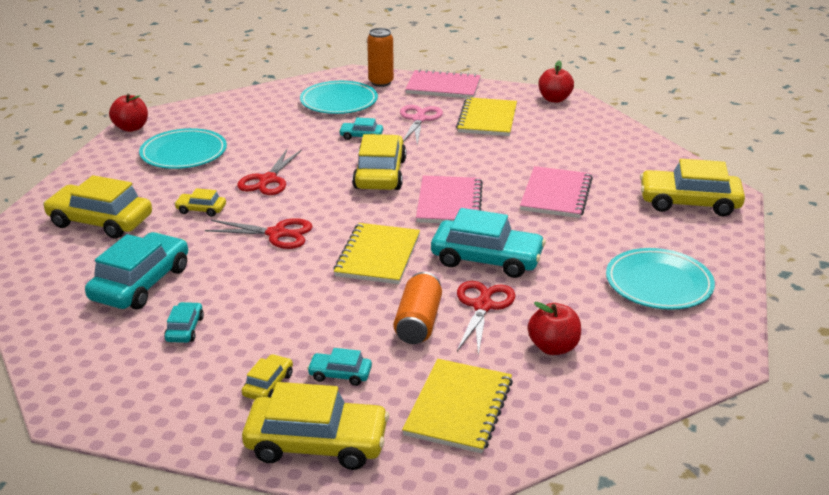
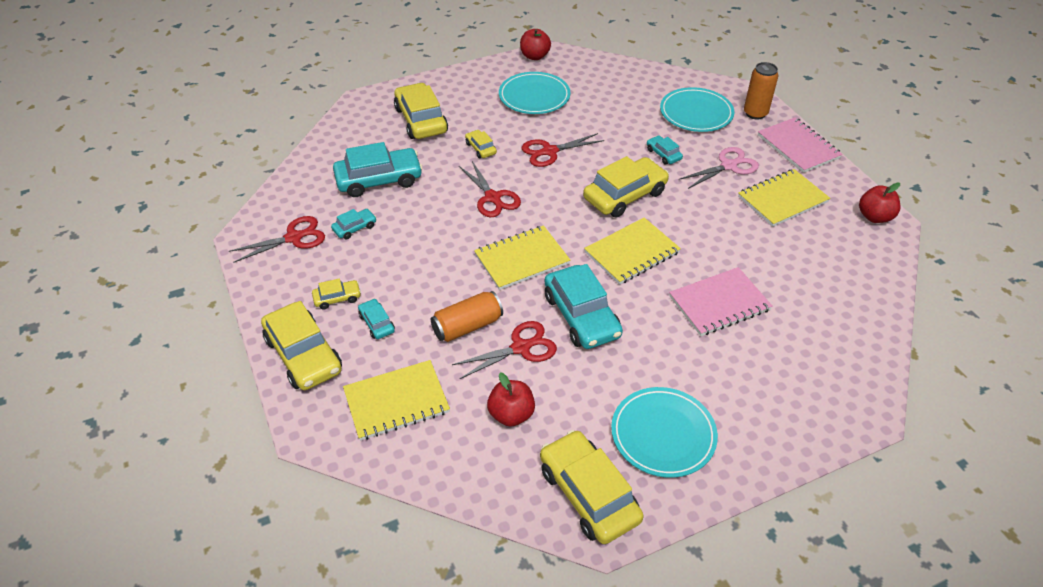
camera: 50 degrees right, 15 degrees up
pink notebook [416,175,483,223] -> yellow notebook [584,217,681,285]
yellow car [640,159,745,216] -> yellow car moved to [540,430,644,544]
none -> red scissors [229,216,325,263]

